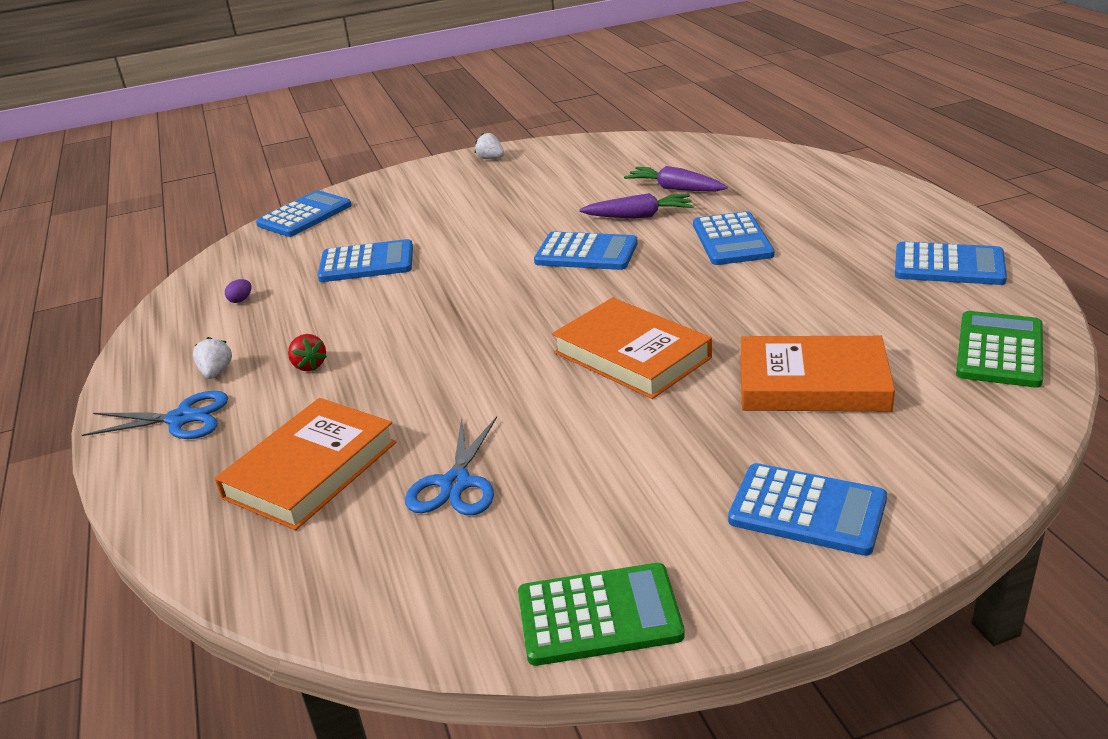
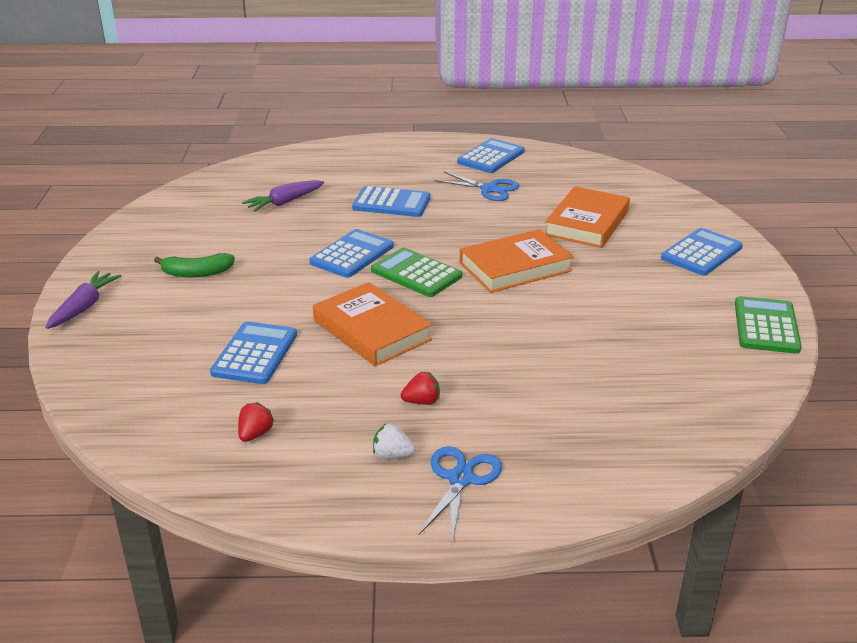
camera: 75 degrees left, 0 degrees up
orange book [215,398,396,530] -> orange book moved to [313,282,432,366]
purple egg [225,279,251,303] -> red strawberry [238,402,275,442]
blue calculator [256,190,352,237] -> none
blue scissors [405,416,497,515] -> blue scissors moved to [434,172,519,201]
white strawberry [475,133,504,159] -> none
purple carrot [579,193,694,219] -> purple carrot moved to [45,271,121,329]
green calculator [956,311,1043,388] -> green calculator moved to [371,248,462,297]
none -> green banana [154,253,235,278]

